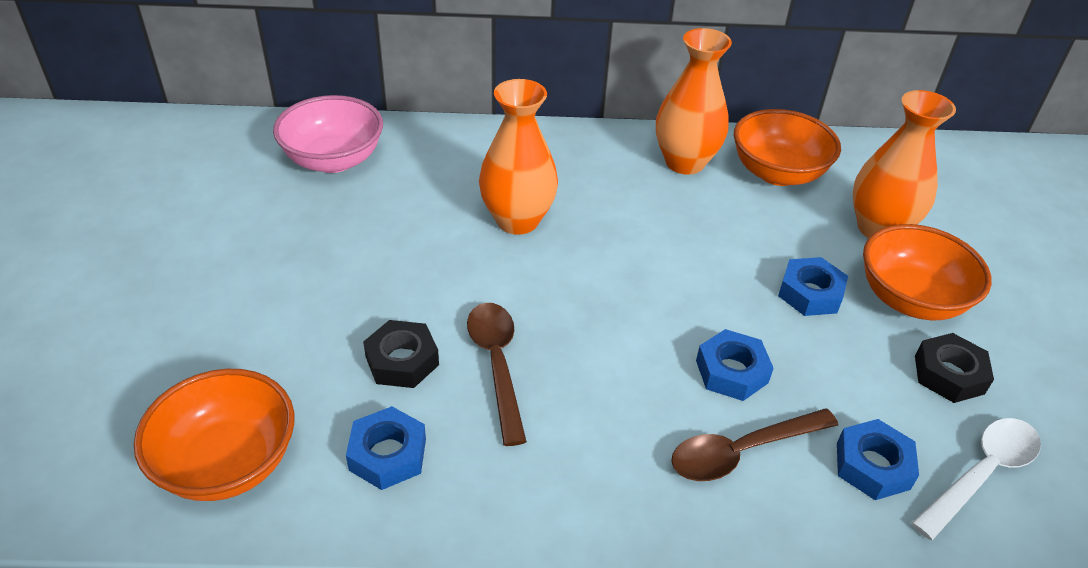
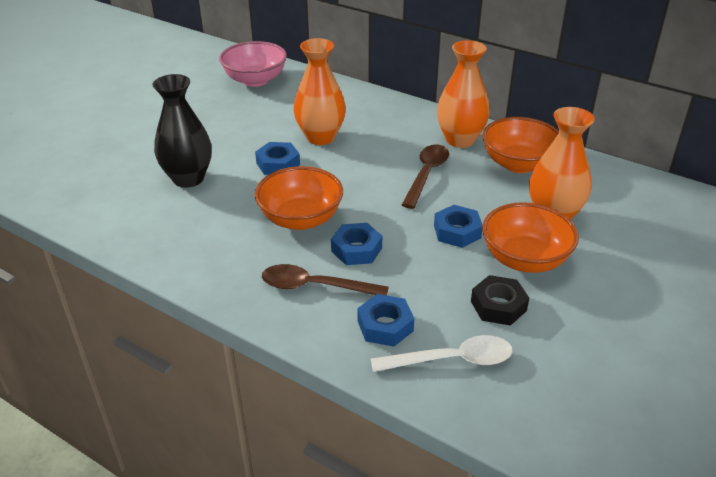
camera: 35 degrees right, 5 degrees down
orange bowl [134,369,294,501] -> orange bowl moved to [255,166,343,230]
blue nut [346,406,426,490] -> blue nut moved to [255,142,300,175]
black nut [363,320,439,388] -> black vase [153,74,212,188]
brown spoon [467,303,527,446] -> brown spoon moved to [402,144,449,209]

